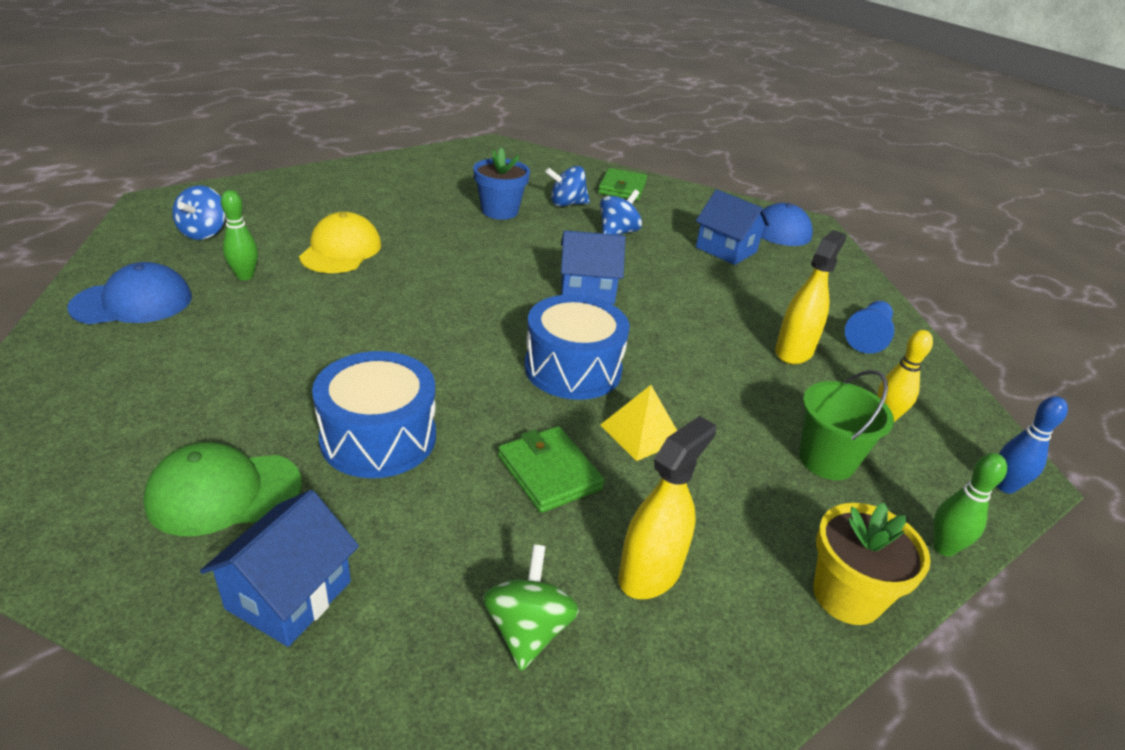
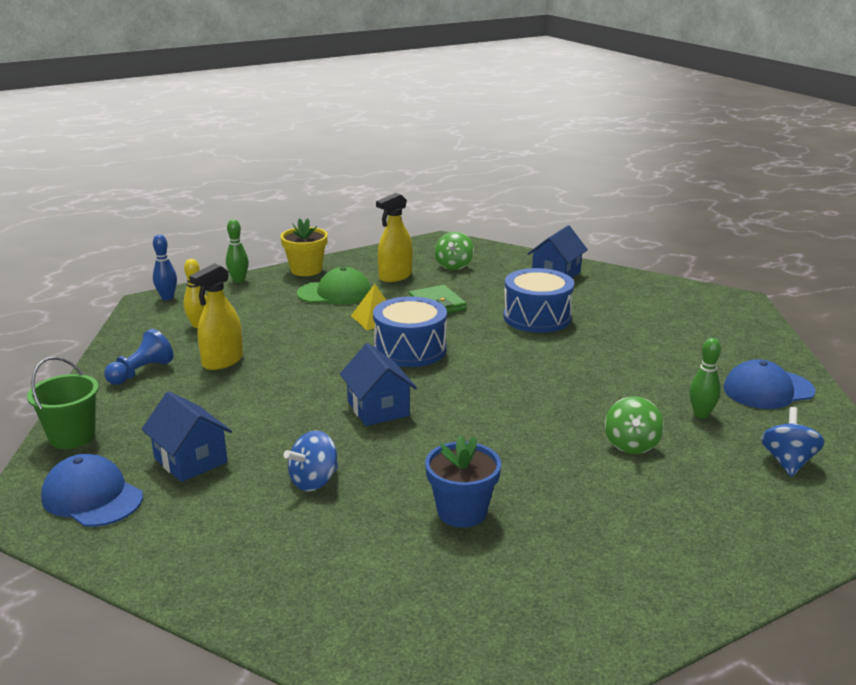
camera: 170 degrees left, 10 degrees down
green cap [143,442,302,536] -> green cap moved to [297,267,371,304]
yellow cap [299,212,381,273] -> green spinning top [605,396,664,454]
blue spinning top [545,166,590,207] -> none
blue house [561,230,626,304] -> blue house turned 60 degrees clockwise [340,343,417,426]
green wallet [598,168,647,200] -> none
green bucket [799,370,894,480] -> green bucket moved to [27,357,99,449]

